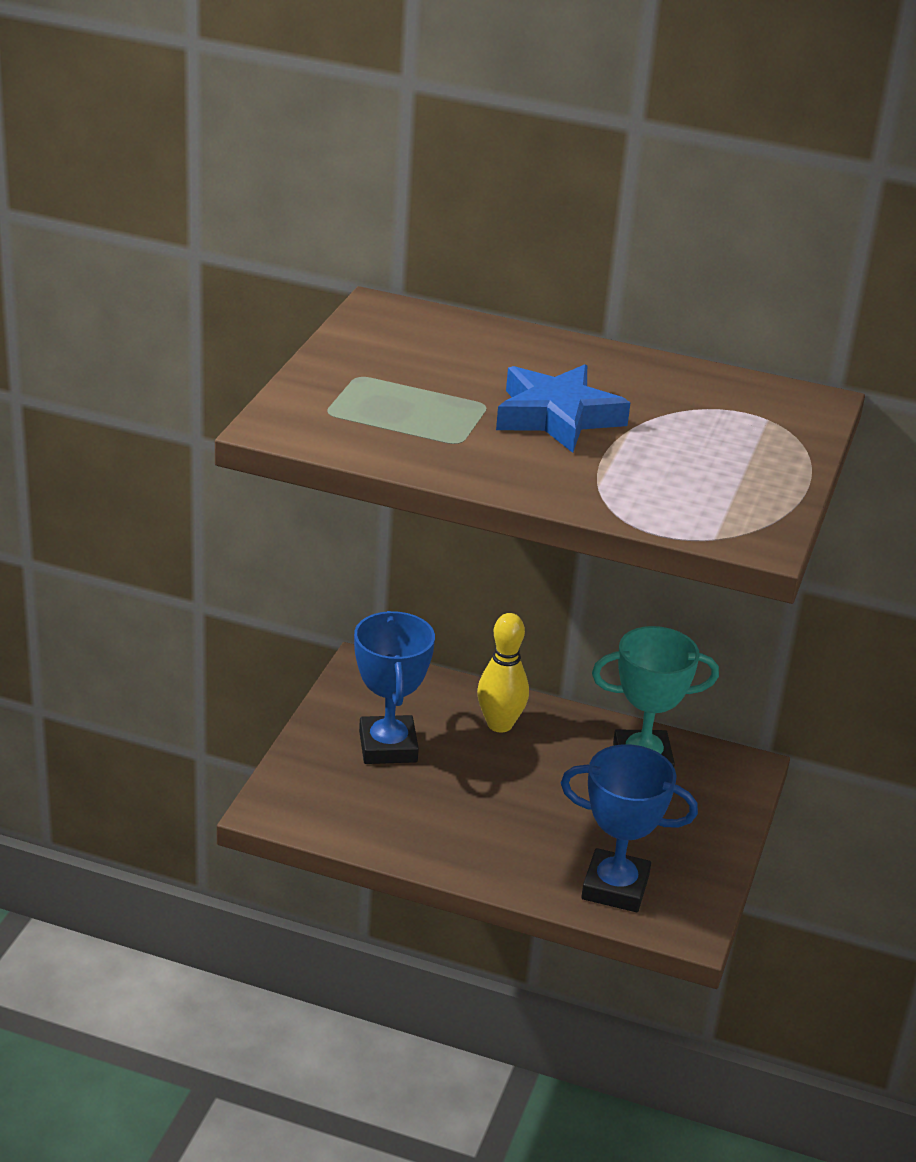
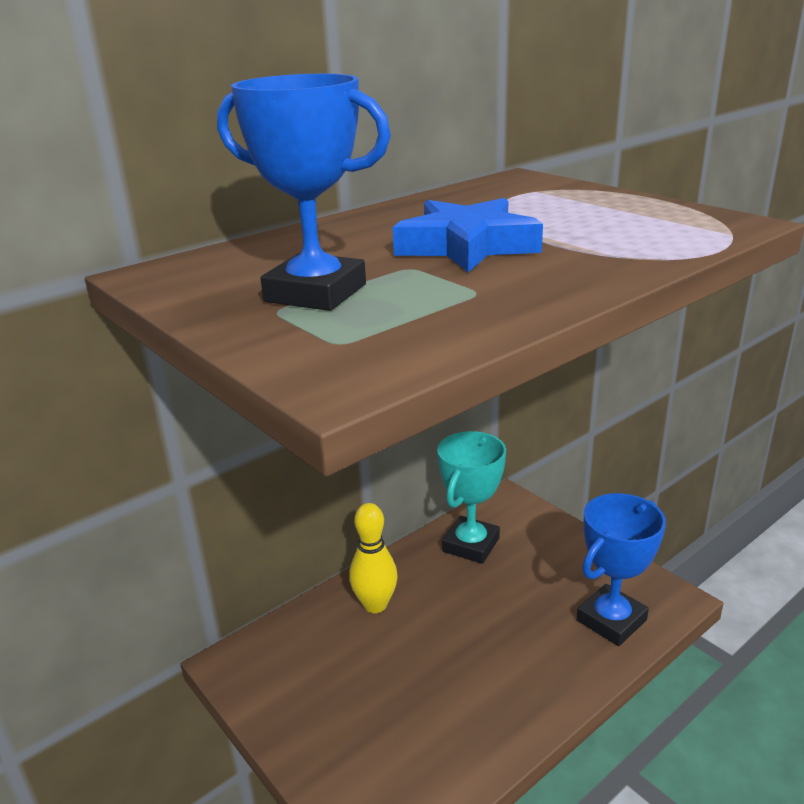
camera: 55 degrees left, 5 degrees down
blue trophy [354,611,435,764] -> blue trophy moved to [217,74,391,311]

